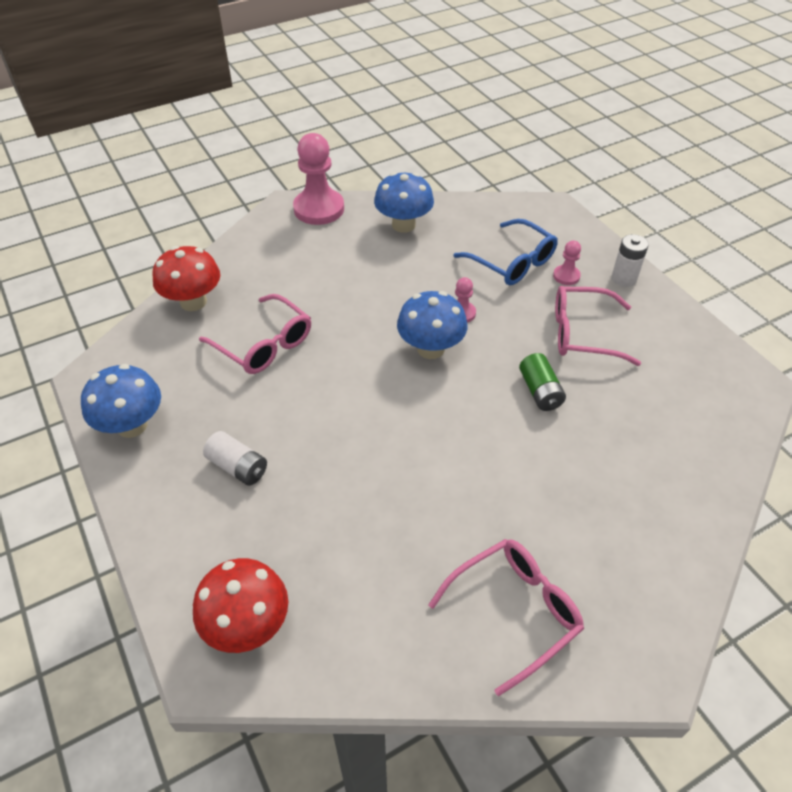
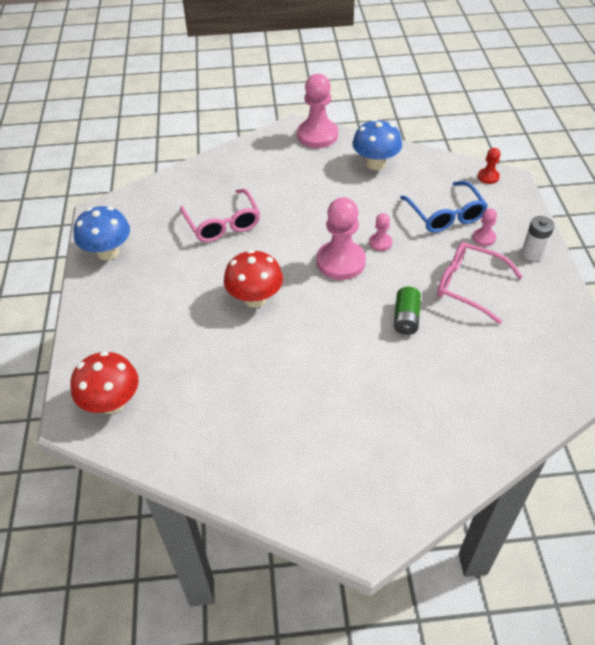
camera: 25 degrees right, 0 degrees up
red mushroom [153,246,220,311] -> red mushroom moved to [224,250,283,308]
white battery [203,431,267,486] -> none
blue mushroom [397,291,467,359] -> pink pawn [317,197,366,280]
pink glasses [428,539,584,696] -> none
none -> red pawn [478,148,500,184]

